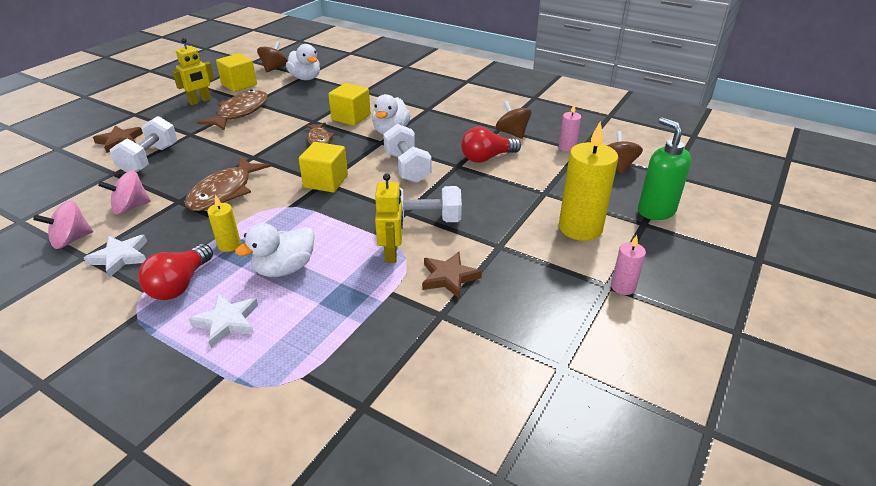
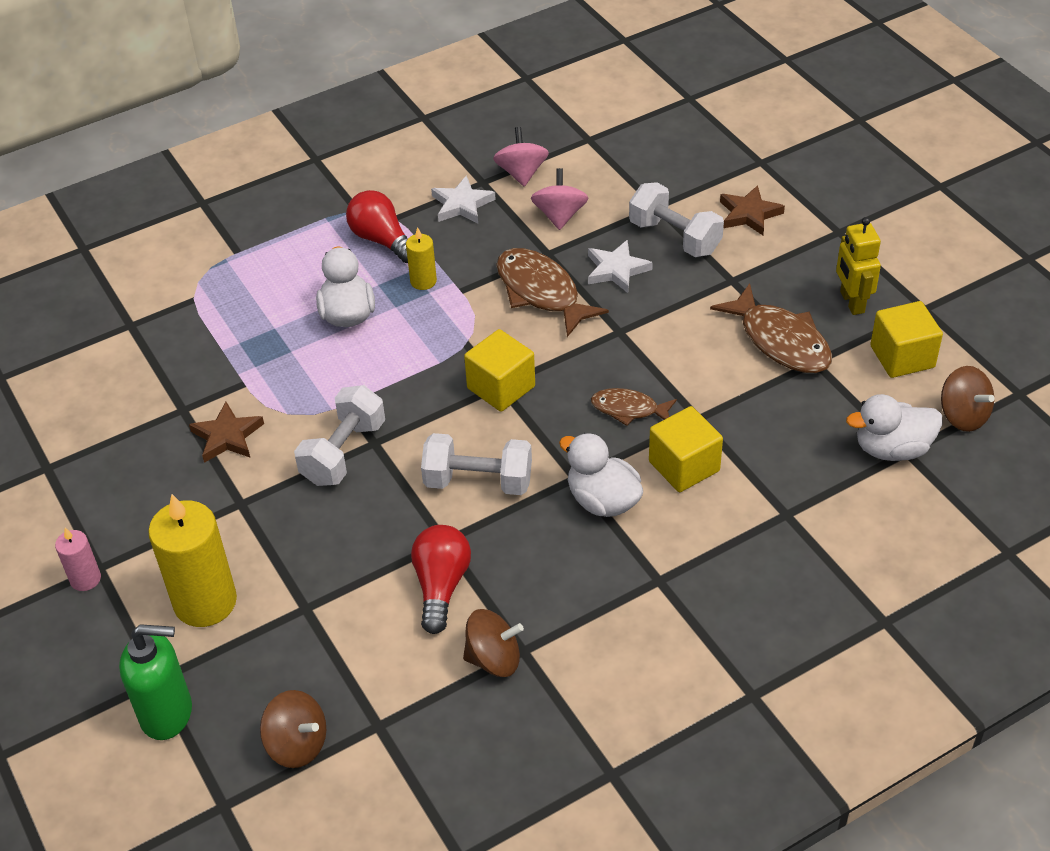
camera: 120 degrees right, 10 degrees up
white star [189,294,258,348] -> white star moved to [588,240,653,293]
yellow robot [375,173,403,263] -> none
pink candle [559,104,582,152] -> none

